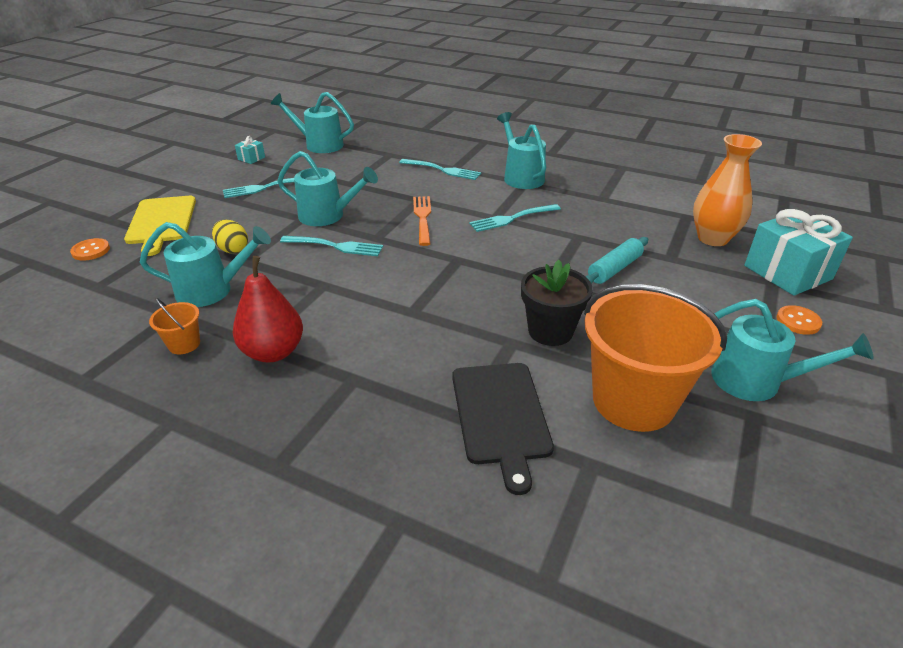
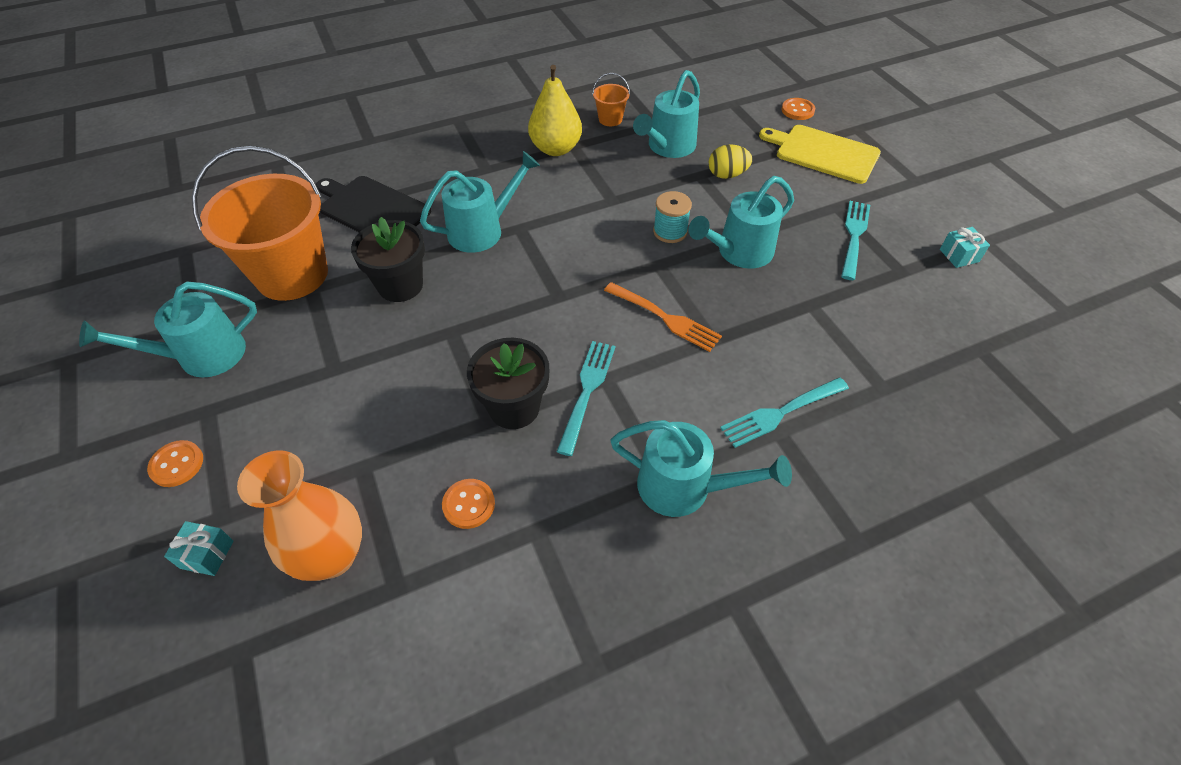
camera: 130 degrees right, 15 degrees up
red pear [233,256,303,362] -> yellow pear [528,65,582,156]
turquoise watering can [271,92,354,153] -> turquoise watering can moved to [420,151,540,253]
turquoise fork [280,236,383,256] -> turquoise spool [653,191,692,243]
turquoise rolling pin [585,237,648,284] -> none
turquoise gift [744,209,853,296] -> turquoise gift [164,521,234,576], size x0.43
none -> orange button [442,479,495,529]
none -> black flower pot [467,338,549,429]

